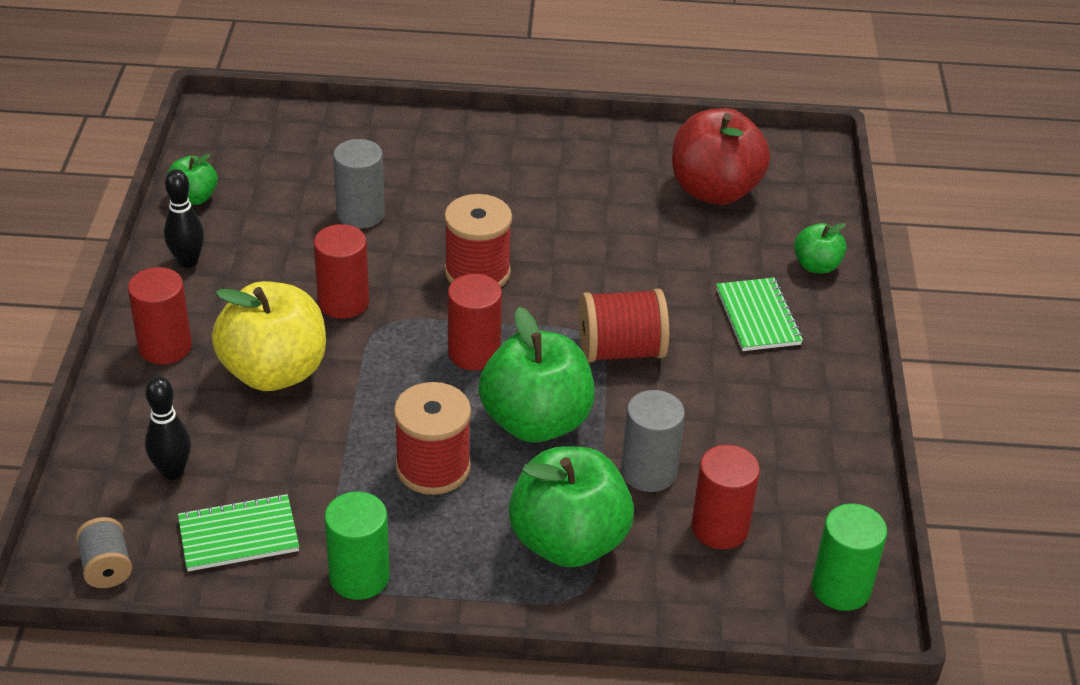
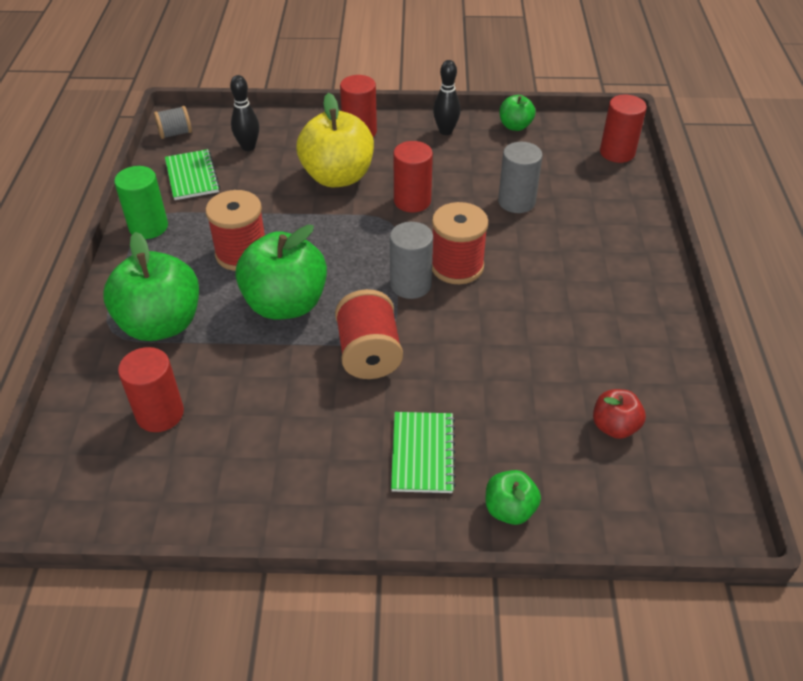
camera: 90 degrees right, 5 degrees up
red cylinder [448,274,502,370] -> red cylinder moved to [600,95,647,163]
grey cylinder [621,390,685,492] -> grey cylinder moved to [390,222,433,299]
red apple [672,108,770,205] -> red apple [593,389,646,439], size x0.50
green notebook [716,278,803,351] -> green notebook turned 75 degrees counterclockwise [391,412,456,493]
green cylinder [812,503,887,611] -> none

